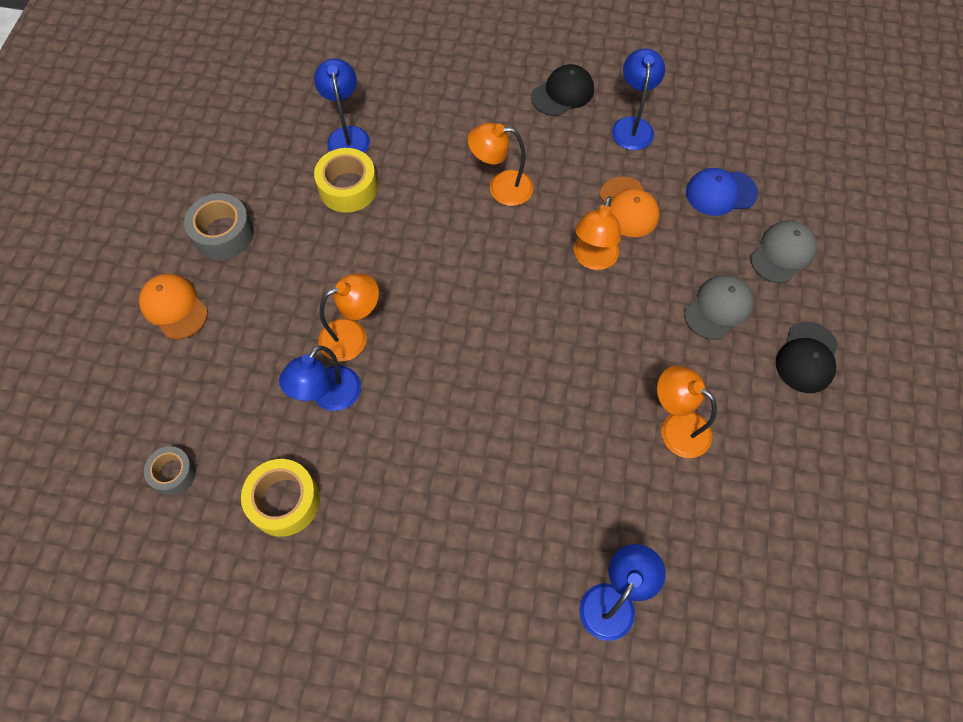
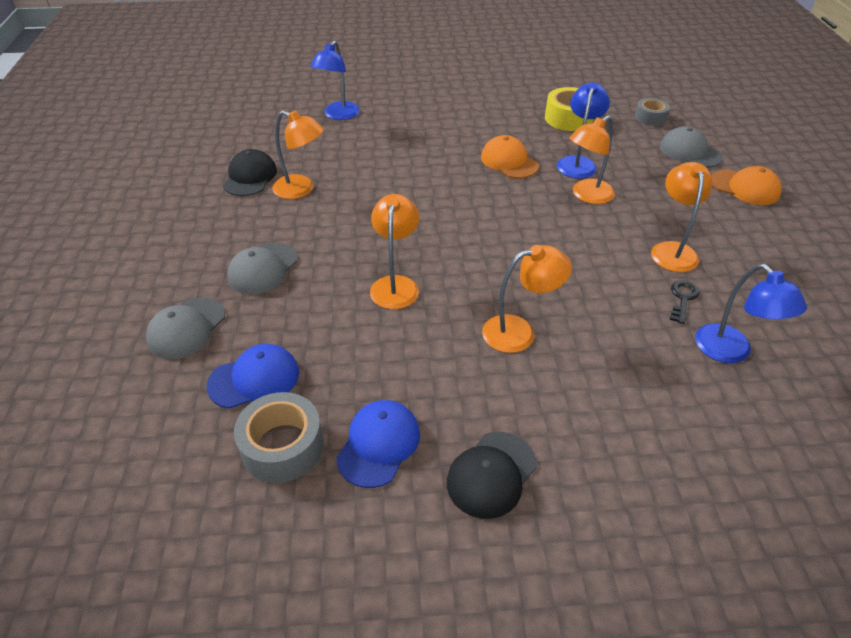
camera: 165 degrees right, 20 degrees down
grey tape [184,193,254,260] -> grey tape moved to [234,392,324,483]
yellow tape [314,148,378,213] -> black key [670,280,700,324]
orange cap [599,177,660,237] -> orange cap moved to [481,135,539,179]
blue lamp [612,48,665,150] -> blue cap [336,400,420,488]
black cap [776,322,838,393] -> black cap moved to [223,149,277,196]
none -> orange lamp [651,162,712,272]
none -> grey cap [660,126,723,168]

